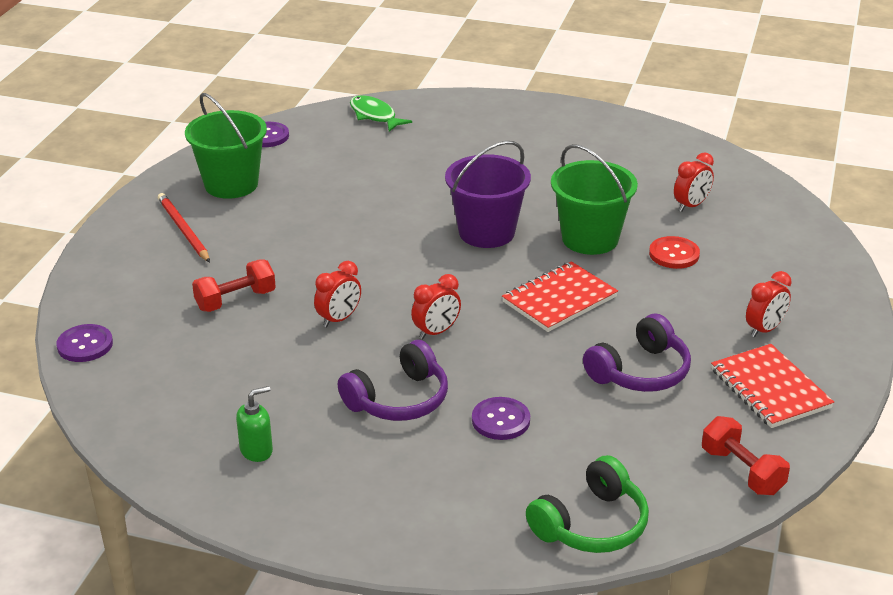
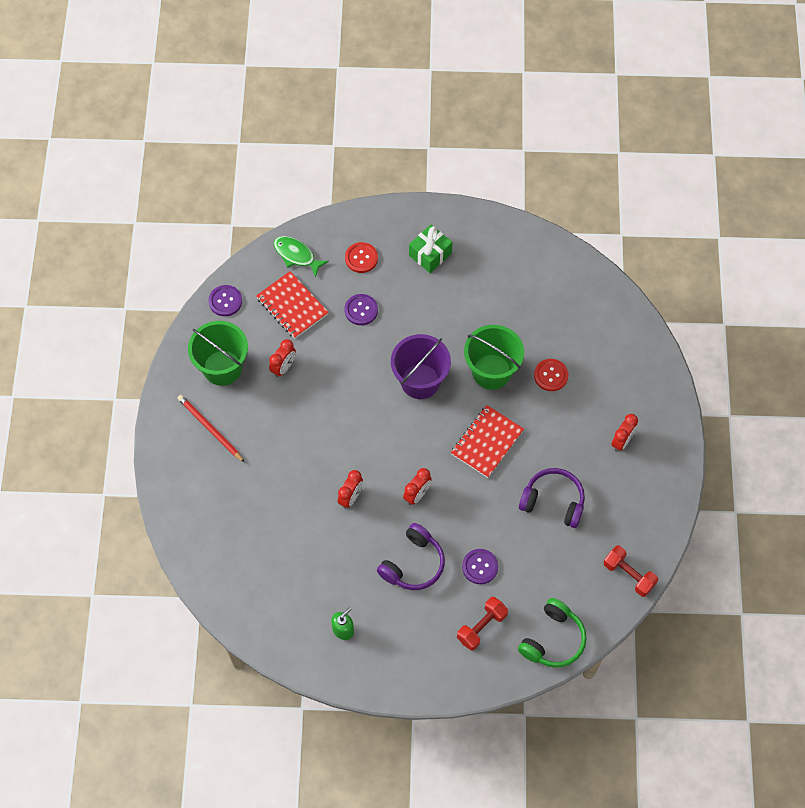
camera: 15 degrees left, 30 degrees up
purple button [56,324,113,362] -> purple button moved to [345,294,378,325]
red dumbbell [192,260,276,312] -> red dumbbell moved to [457,597,508,651]
purple headphones [583,314,691,392] -> purple headphones turned 105 degrees counterclockwise [519,468,585,528]
red clock [674,152,714,212] -> red clock moved to [269,339,296,377]
red notebook [711,344,834,428] -> red notebook moved to [256,271,329,339]
none -> red button [345,242,378,273]
none -> green gift [409,225,452,273]

